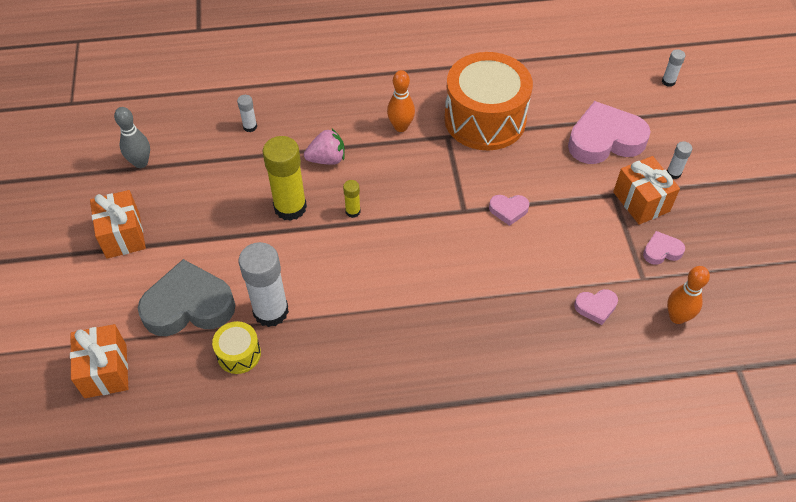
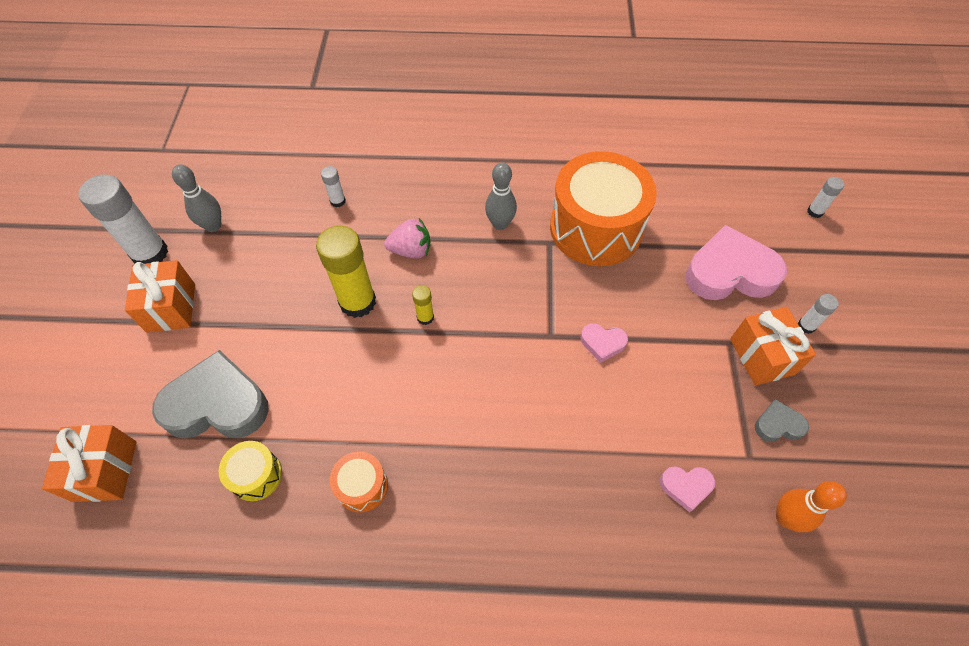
camera: 10 degrees right, 5 degrees up
white glue stick [239,242,289,327] -> white glue stick moved to [78,174,168,264]
orange bowling pin [387,70,415,132] -> grey bowling pin [485,162,517,230]
pink heart [643,231,685,265] -> grey heart [755,399,809,442]
none -> orange drum [330,451,388,513]

